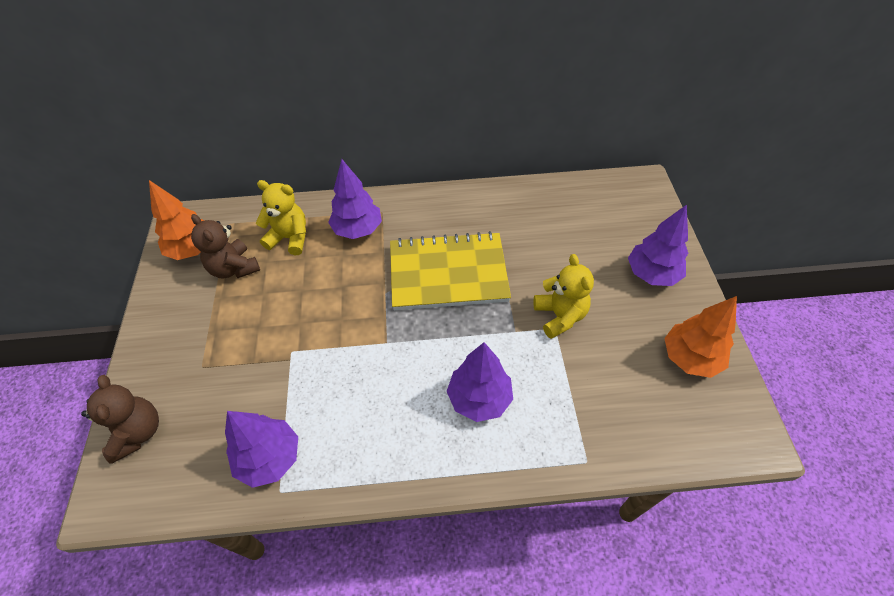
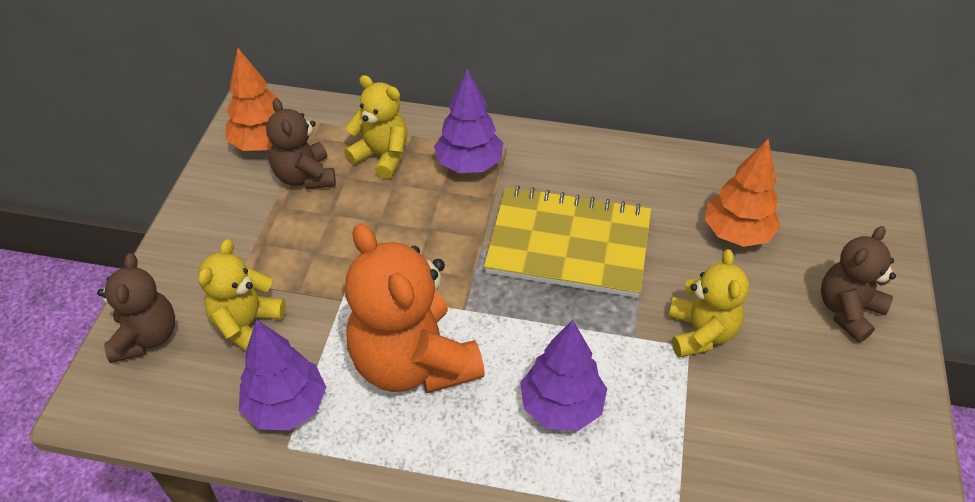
camera: 15 degrees right, 5 degrees down
purple tree [628,205,688,286] -> brown teddy bear [821,226,896,343]
orange tree [664,296,737,378] -> orange tree moved to [704,139,781,247]
none -> yellow teddy bear [198,239,286,351]
none -> orange teddy bear [345,224,485,393]

